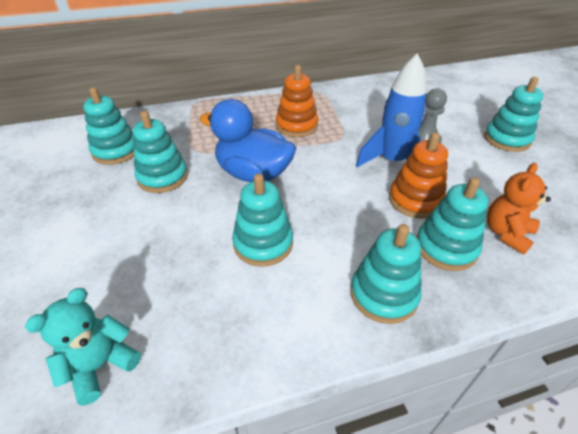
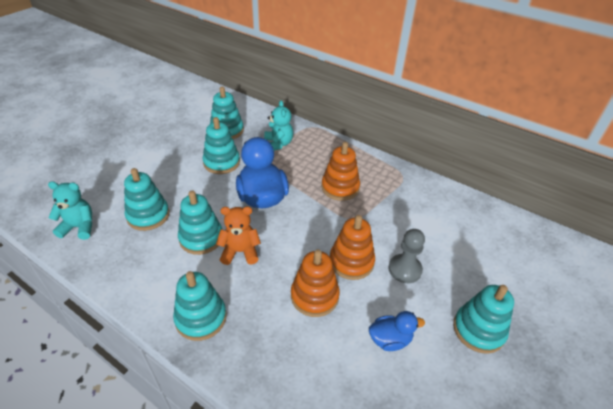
camera: 50 degrees right, 0 degrees up
blue rocket [356,53,427,167] -> orange stacking toy [330,215,375,280]
turquoise stacking toy [417,177,488,271] -> turquoise stacking toy moved to [124,168,169,231]
orange teddy bear [487,163,551,254] -> orange teddy bear moved to [216,206,261,265]
none -> turquoise teddy bear [264,100,293,151]
none -> blue duck [369,311,425,351]

